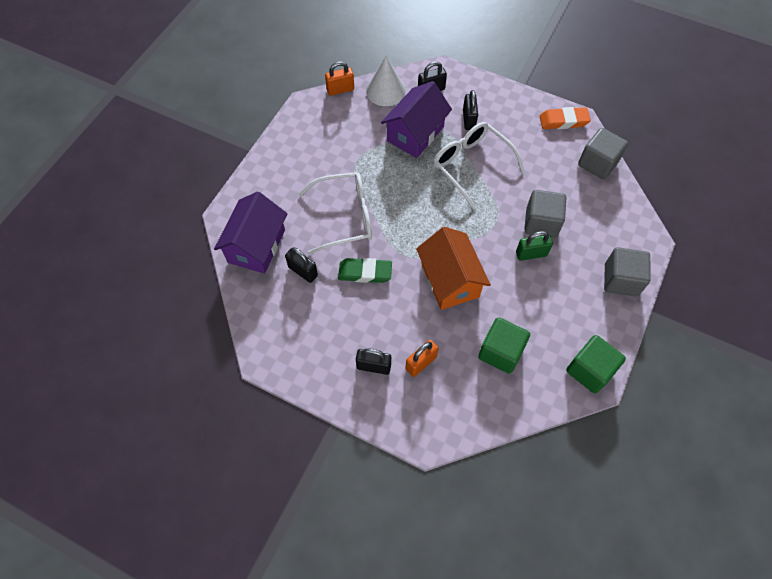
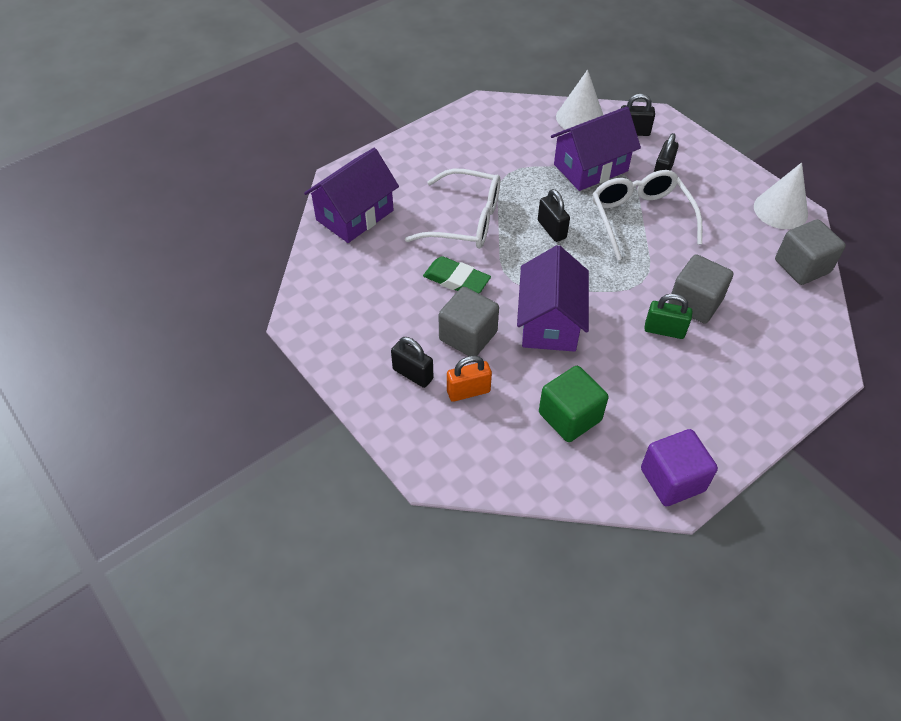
camera: 25 degrees right, 10 degrees down
black padlock [285,247,318,283] -> black padlock moved to [538,189,570,242]
orange padlock [325,61,354,96] -> none
orange house [416,227,491,310] -> purple house [517,245,589,352]
orange eraser [540,107,591,129] -> white cone [754,162,808,229]
green cube [566,335,626,393] -> purple cube [641,429,718,506]
grey cube [604,247,651,296] -> grey cube moved to [438,287,499,356]

